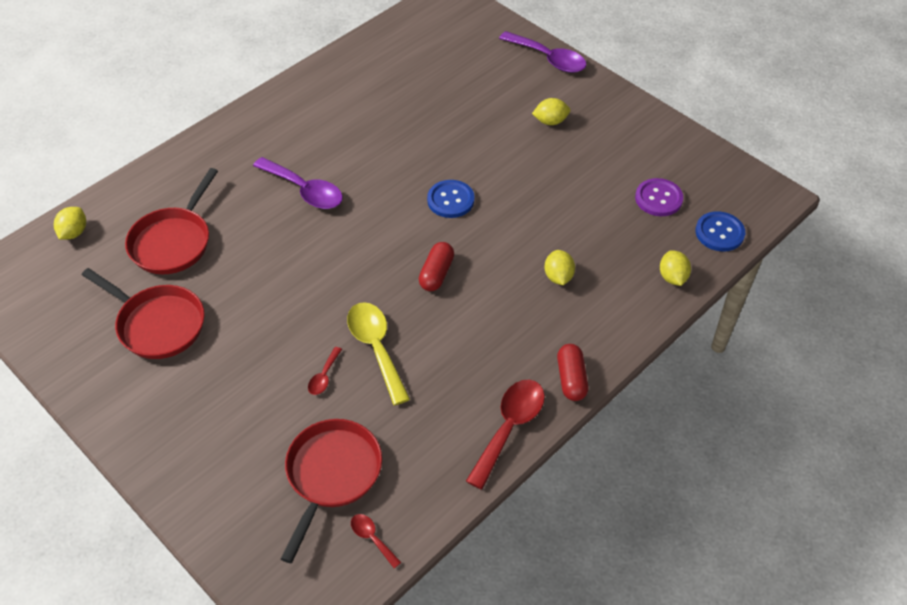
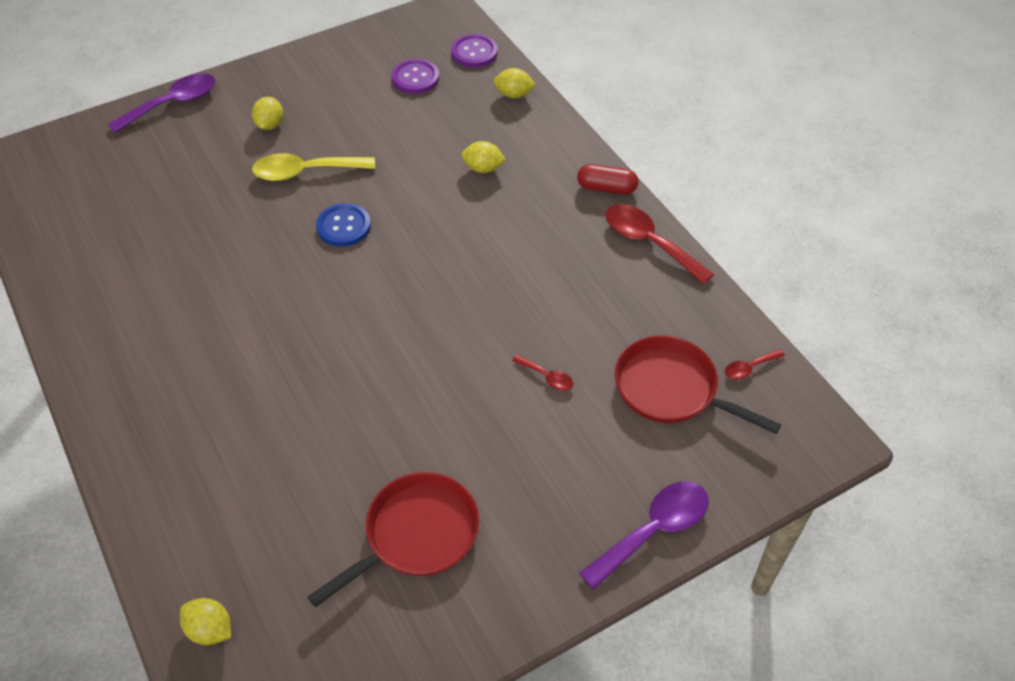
camera: 75 degrees left, 0 degrees up
red pan [125,168,218,274] -> none
purple spoon [253,157,343,209] -> purple spoon moved to [579,481,709,590]
yellow spoon [347,302,410,405] -> yellow spoon moved to [252,153,375,181]
red capsule [419,242,454,291] -> none
blue button [695,211,745,252] -> purple button [451,34,498,67]

